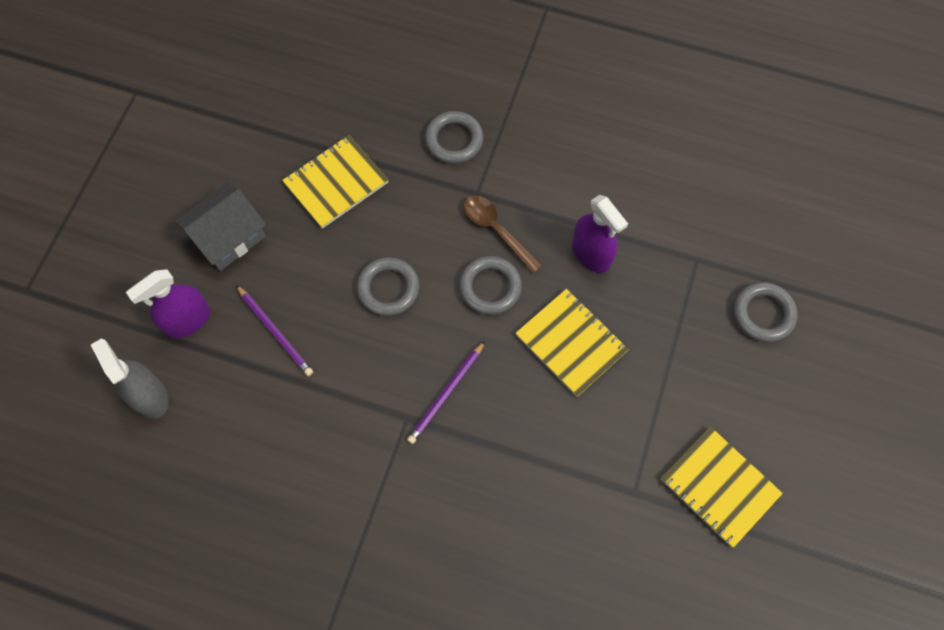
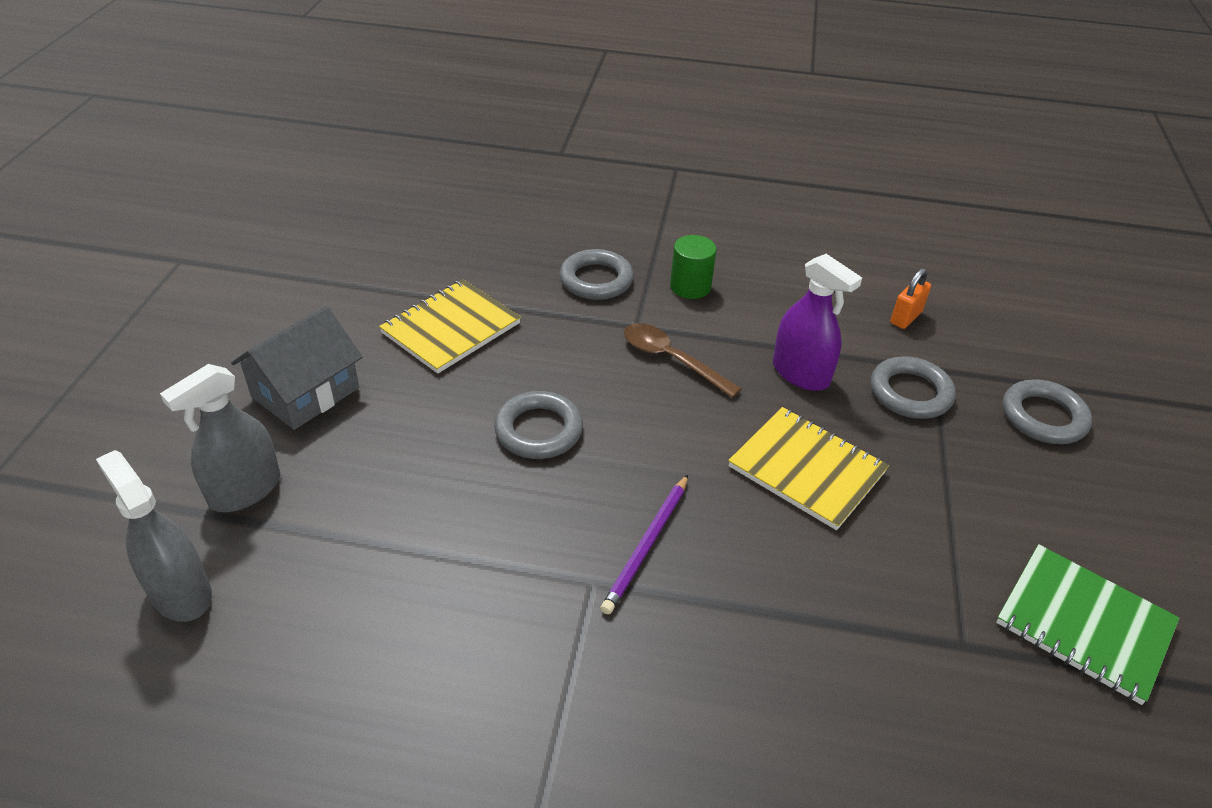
camera: 10 degrees left, 25 degrees down
purple spray bottle [126,269,210,338] -> grey spray bottle [160,364,280,512]
purple pencil [236,285,313,376] -> none
grey ring [459,256,522,315] -> grey ring moved to [871,356,956,419]
yellow notebook [661,427,783,548] -> green notebook [996,544,1179,705]
none -> green cylinder [670,235,717,299]
none -> orange padlock [890,268,931,329]

